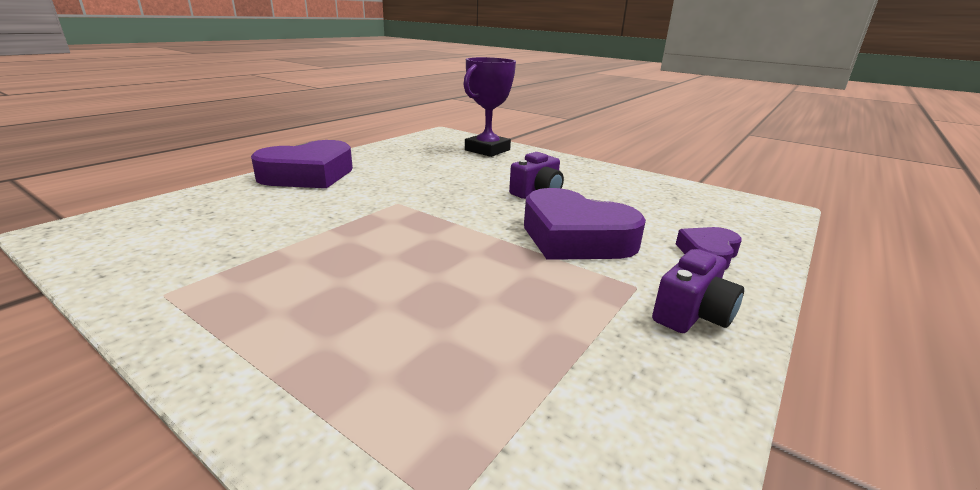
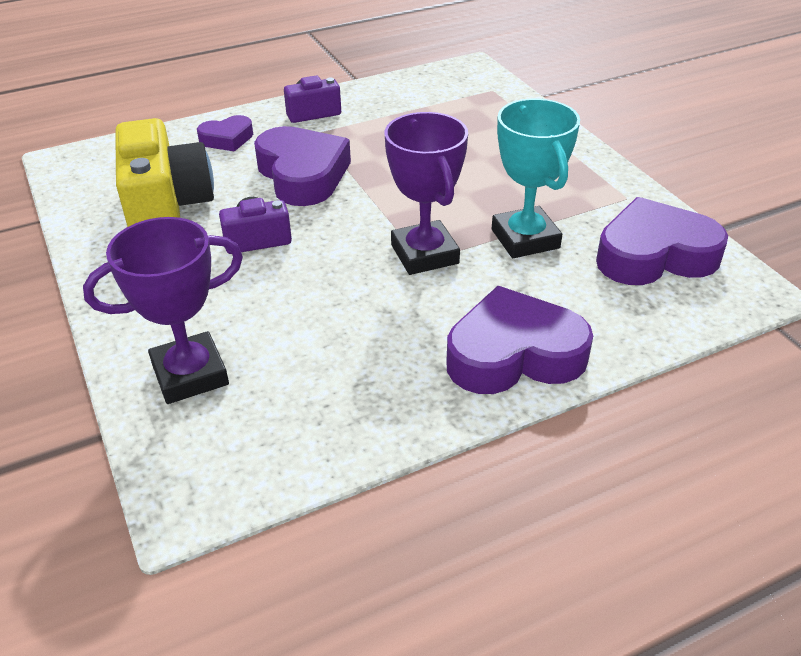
camera: 150 degrees left, 15 degrees up
none -> yellow camera [115,118,214,227]
none -> purple trophy [385,112,468,275]
none -> turquoise trophy [492,98,580,258]
none -> purple heart [596,197,728,285]

